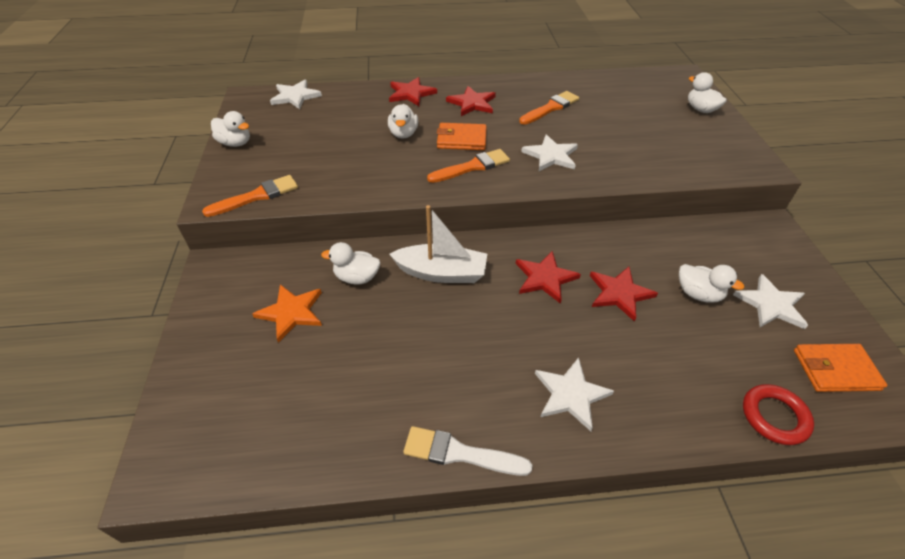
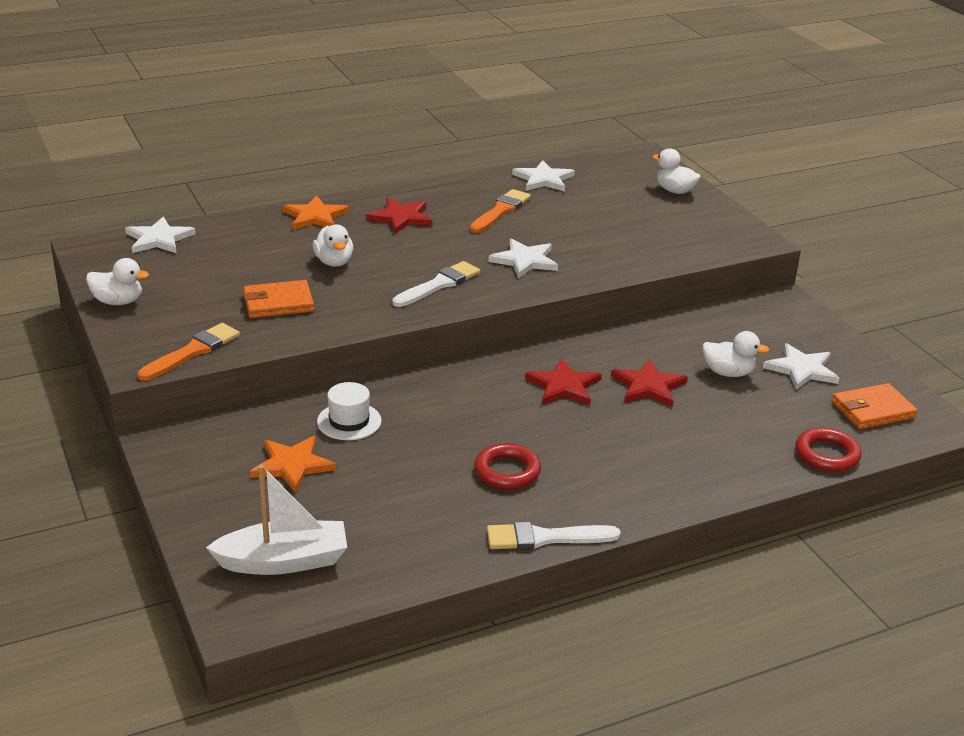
camera: 20 degrees left, 15 degrees down
white duck [321,242,380,285] -> white hat [317,382,382,440]
red star [389,77,437,106] -> orange star [282,195,349,230]
white boat [389,205,487,283] -> white boat moved to [206,465,347,575]
orange brush [427,149,510,183] -> white brush [392,261,480,307]
orange wallet [437,123,487,150] -> orange wallet moved to [243,280,314,318]
white star [535,357,614,431] -> white star moved to [512,160,575,192]
none -> red ring [474,443,541,489]

